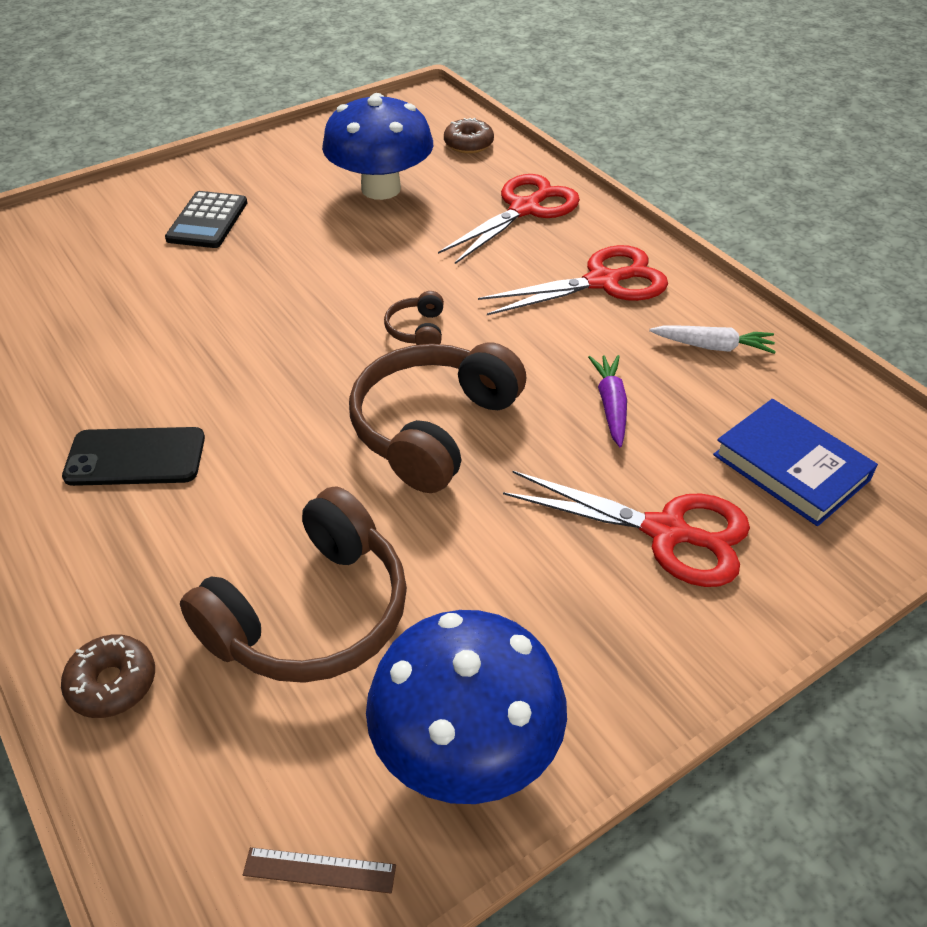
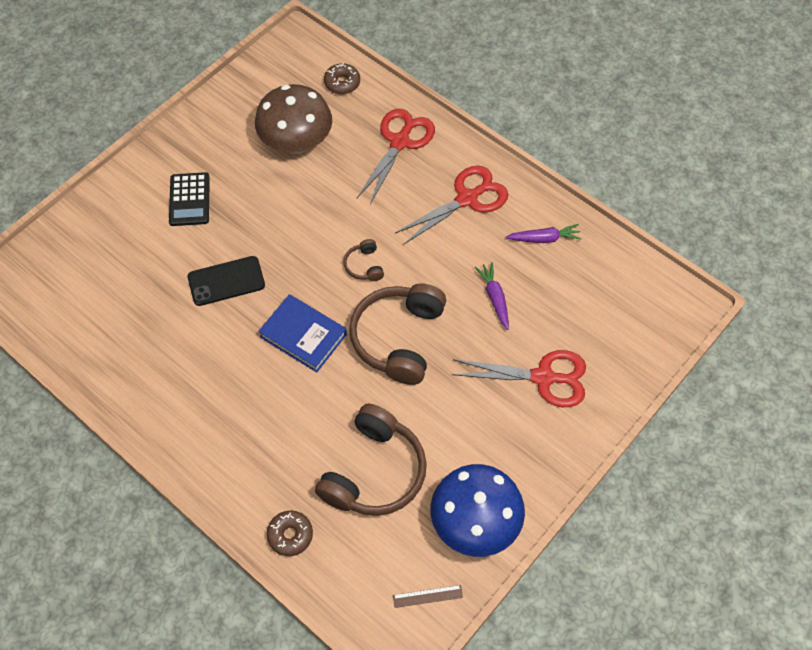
camera: 15 degrees left, 15 degrees up
black phone [62,427,205,486] -> black phone moved to [188,256,265,306]
blue mushroom [322,93,433,200] -> brown mushroom [255,84,332,154]
white carrot [649,325,776,354] -> purple carrot [506,224,582,243]
blue book [713,399,878,526] -> blue book moved to [258,294,347,373]

